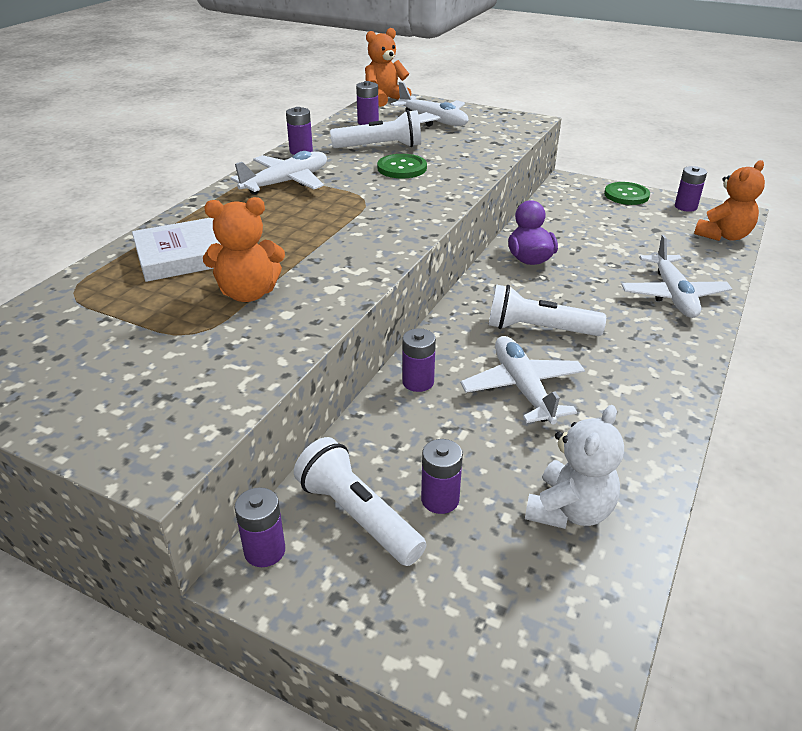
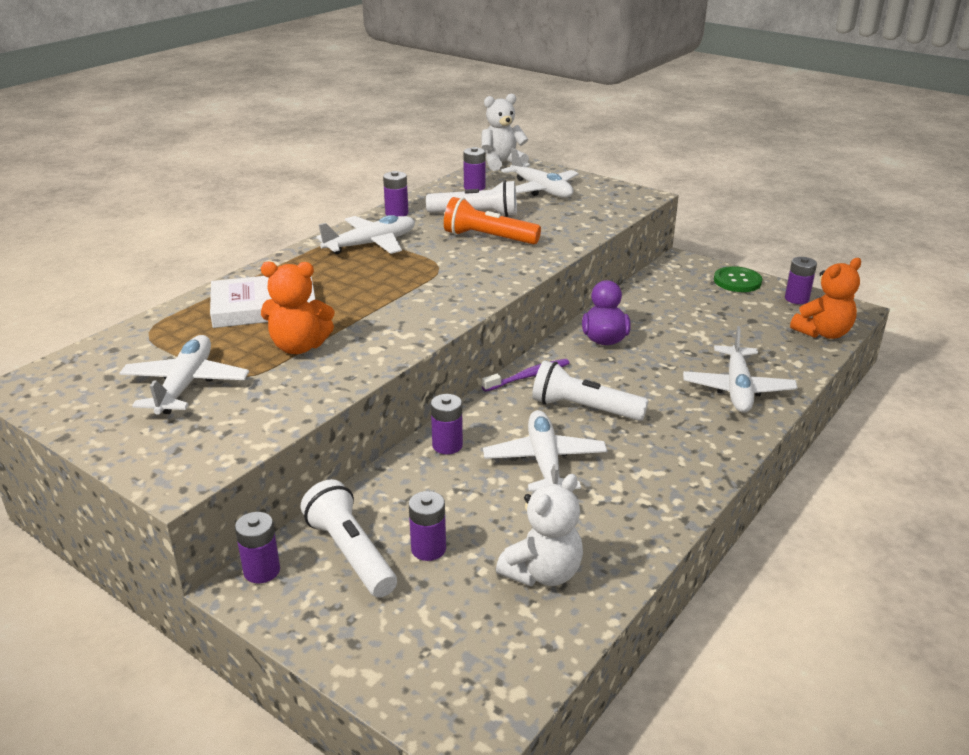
camera: 10 degrees right, 5 degrees down
orange teddy bear [365,28,411,107] -> white teddy bear [481,94,529,171]
green button [377,154,427,179] -> orange flashlight [444,197,541,245]
none -> white plane [119,335,249,415]
none -> purple toothbrush [482,359,569,392]

